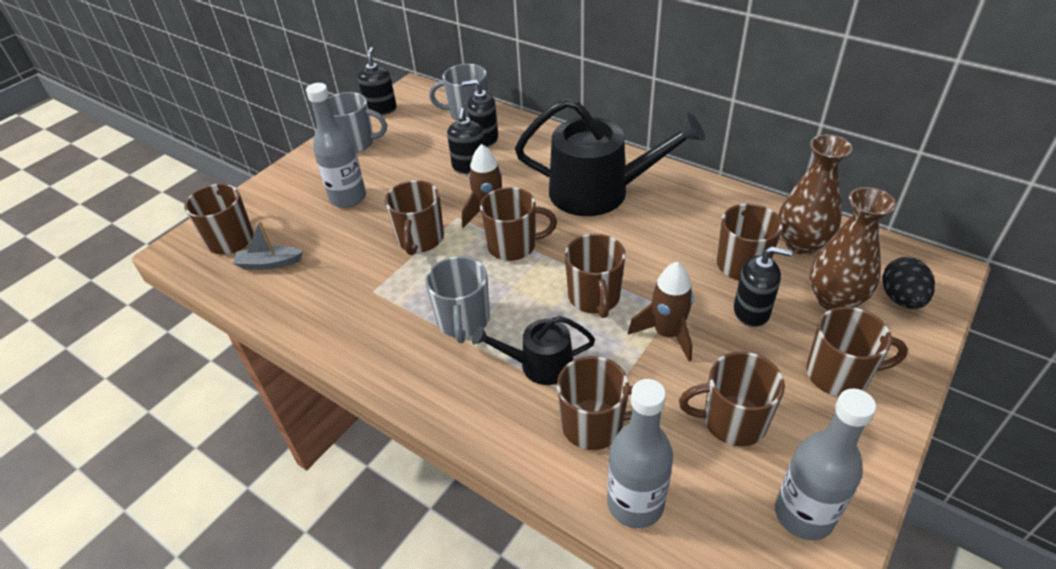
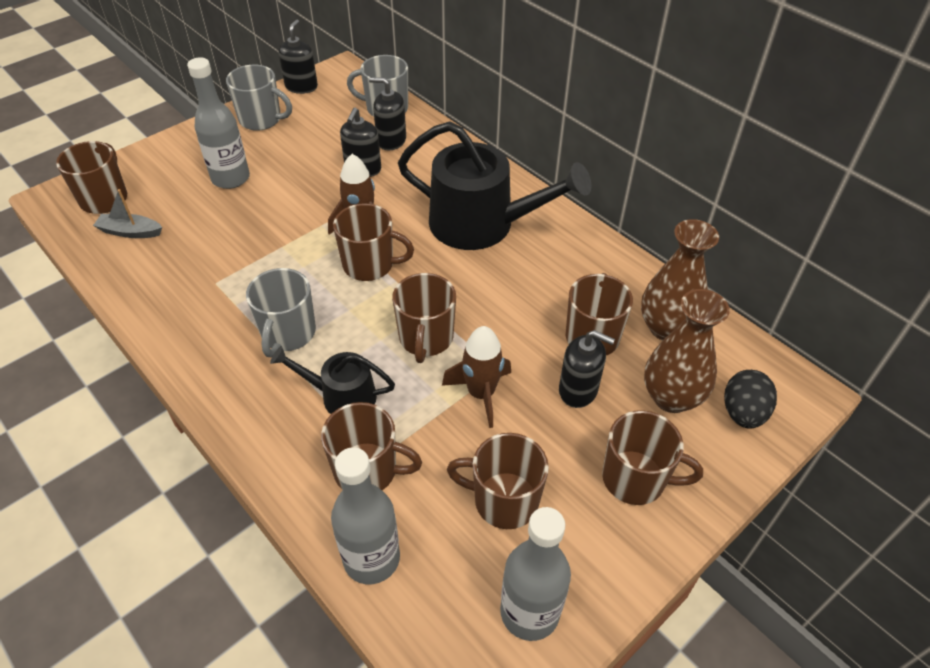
camera: 10 degrees right, 5 degrees up
brown mug [385,180,444,255] -> none

